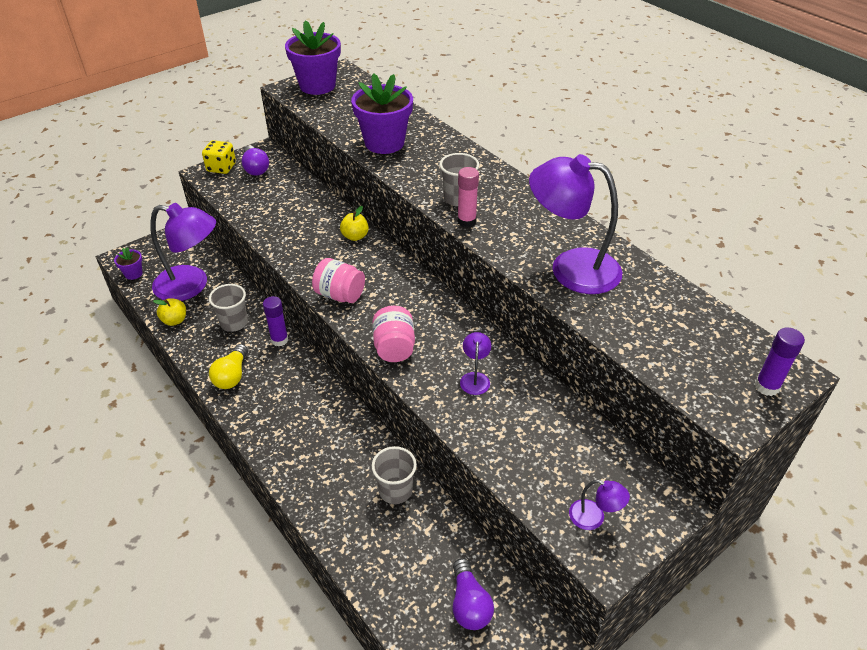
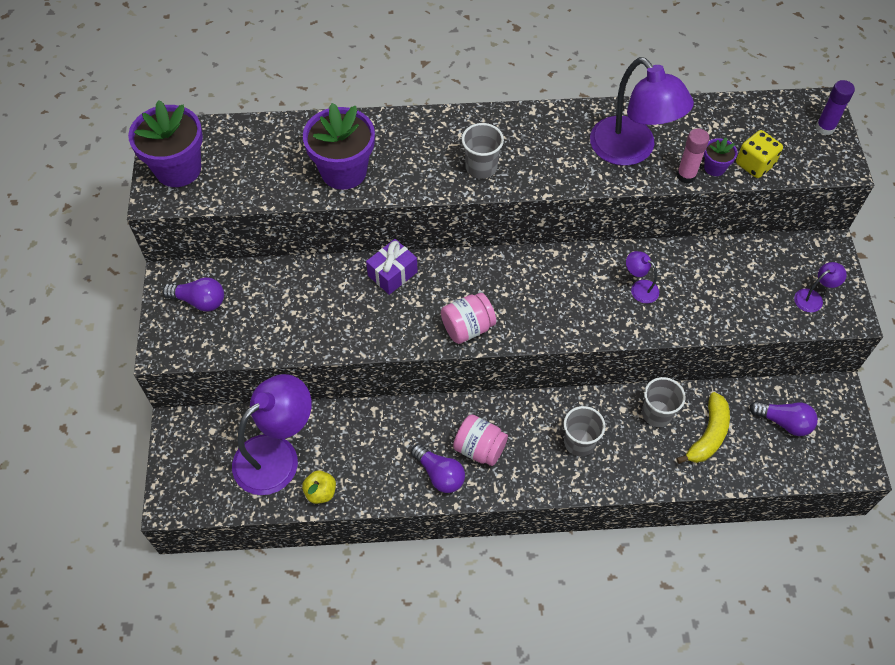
camera: 55 degrees left, 15 degrees up
purple flower pot [114,247,143,280] -> purple flower pot moved to [704,138,737,176]
yellow dice [202,140,236,174] -> yellow dice moved to [736,130,783,178]
grey cup [209,284,248,332] -> grey cup moved to [564,406,605,456]
yellow light bulb [209,344,248,389] -> purple light bulb [411,444,465,493]
purple glue stick [263,296,288,346] -> none
yellow apple [340,206,369,241] -> purple gift [366,239,418,295]
pink jar [372,306,415,362] -> pink jar moved to [453,414,508,466]
pink glue stick [457,167,479,227] -> pink glue stick moved to [677,129,709,183]
purple lamp [529,154,622,294] -> purple lamp turned 90 degrees counterclockwise [590,57,694,166]
none -> yellow banana [676,392,730,464]

